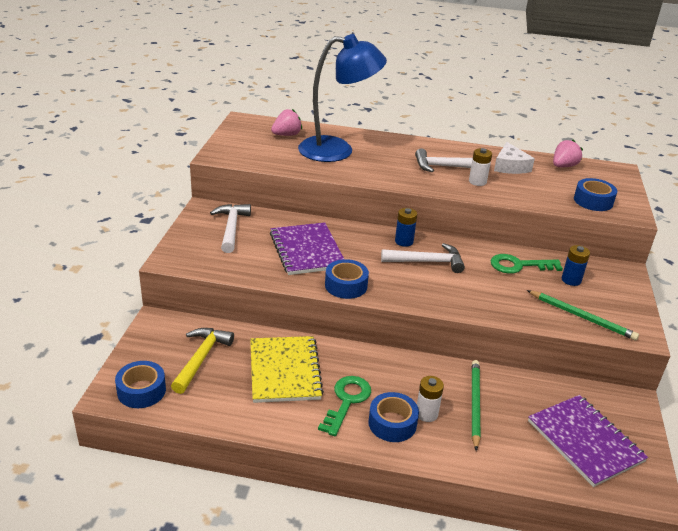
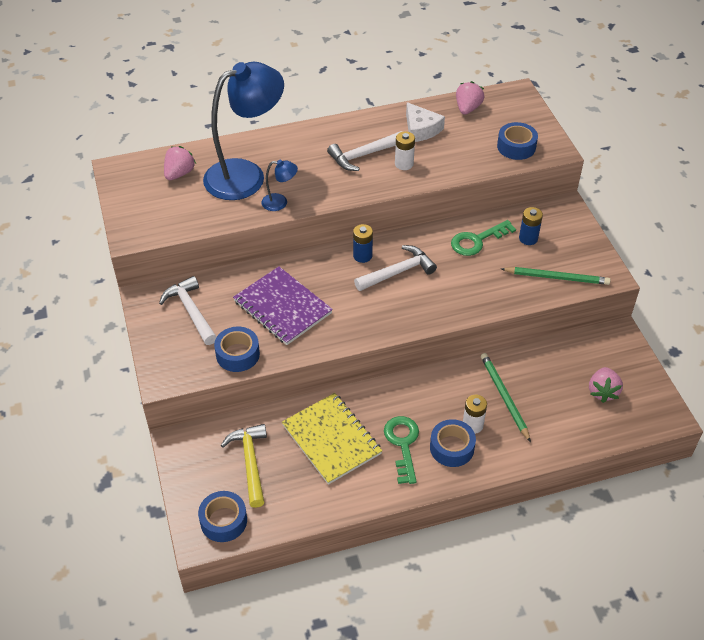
camera: 25 degrees left, 15 degrees up
blue tape [325,259,369,299] -> blue tape moved to [214,327,260,372]
purple notebook [528,395,648,487] -> pink strawberry [589,367,623,403]
none -> blue lamp [262,160,298,211]

